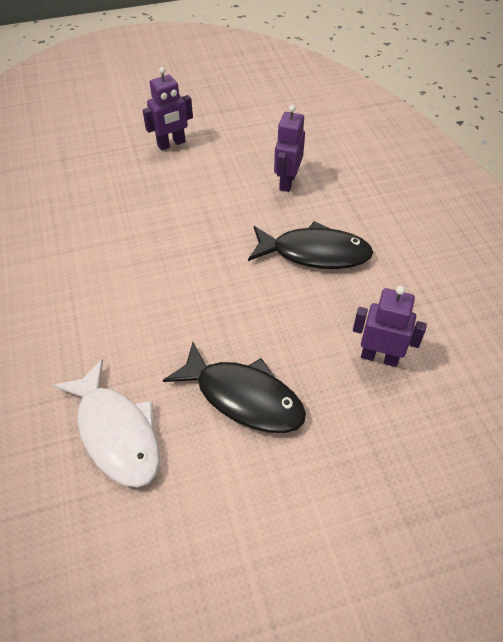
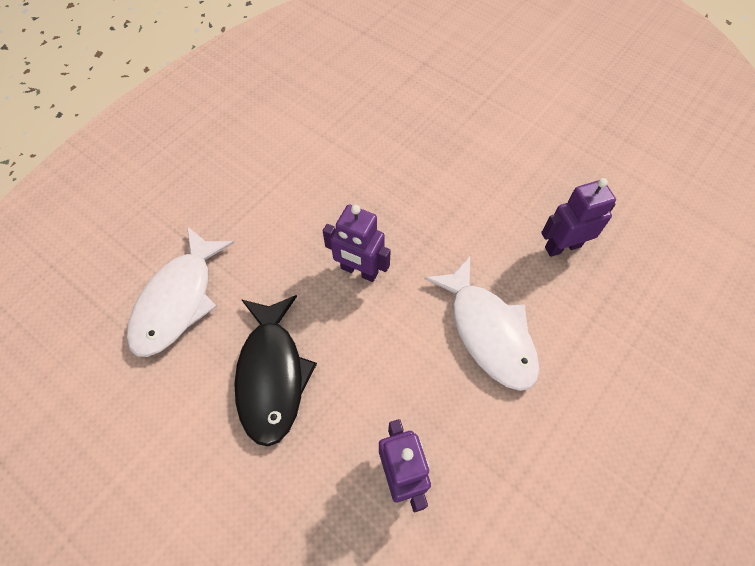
camera: 55 degrees right, 10 degrees up
purple robot [143,67,193,150] -> purple robot moved to [323,204,391,282]
black fish [248,221,373,269] -> white fish [424,256,540,391]

